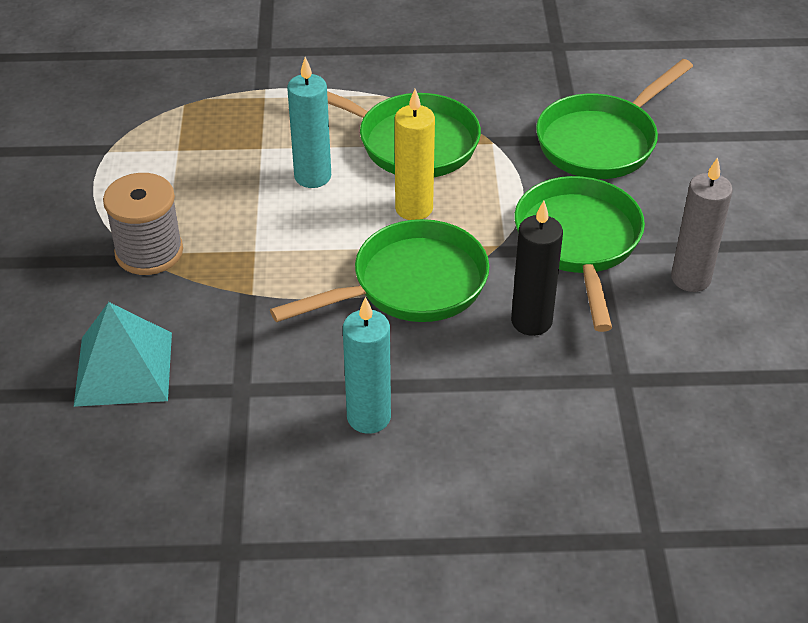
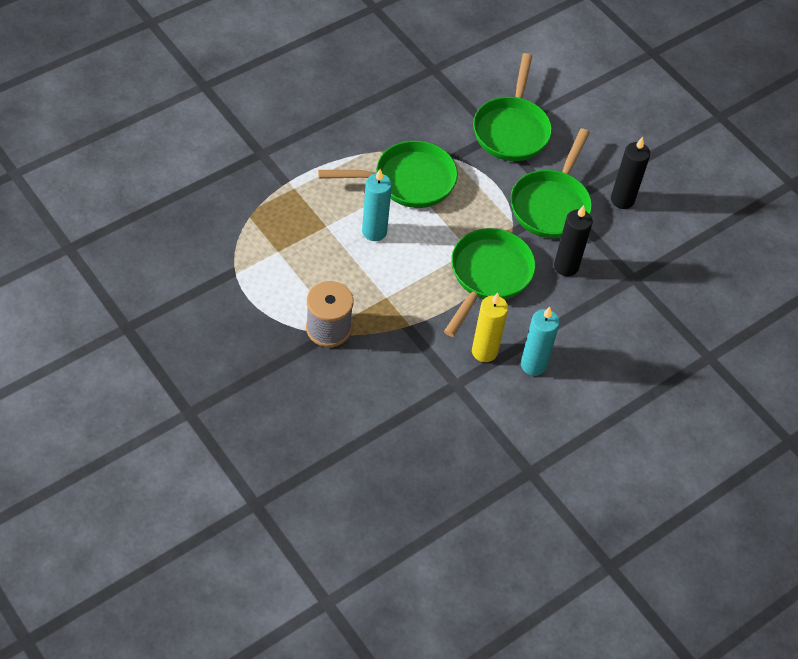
camera: 40 degrees left, 10 degrees up
turquoise pyramid [74,302,172,407] -> none
yellow candle [395,89,435,220] -> yellow candle moved to [472,293,508,362]
green pan [514,176,645,332] -> green pan turned 120 degrees counterclockwise [510,128,592,238]
grey candle [671,157,733,292] -> black candle [611,137,650,209]

